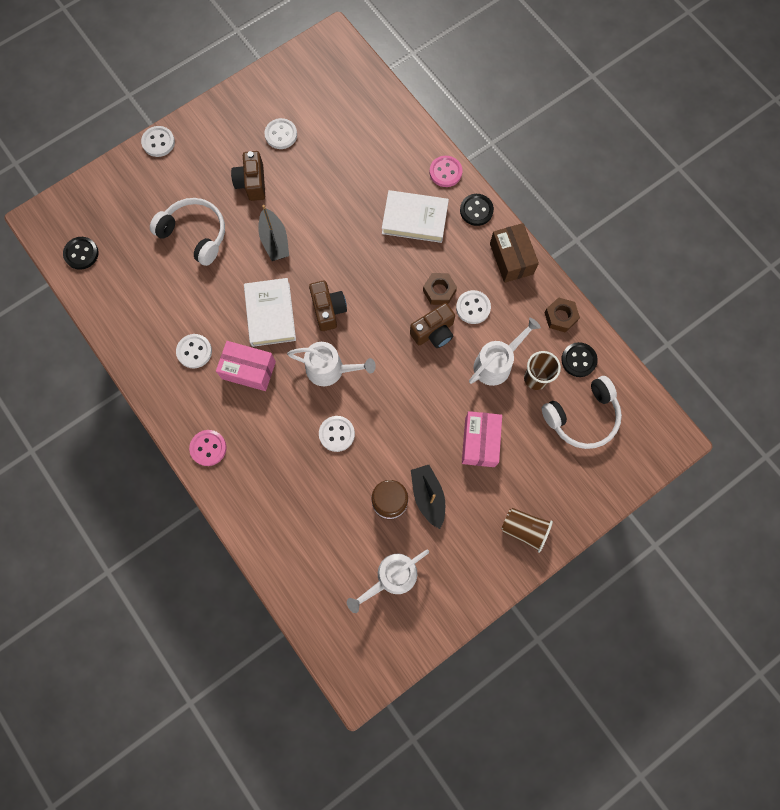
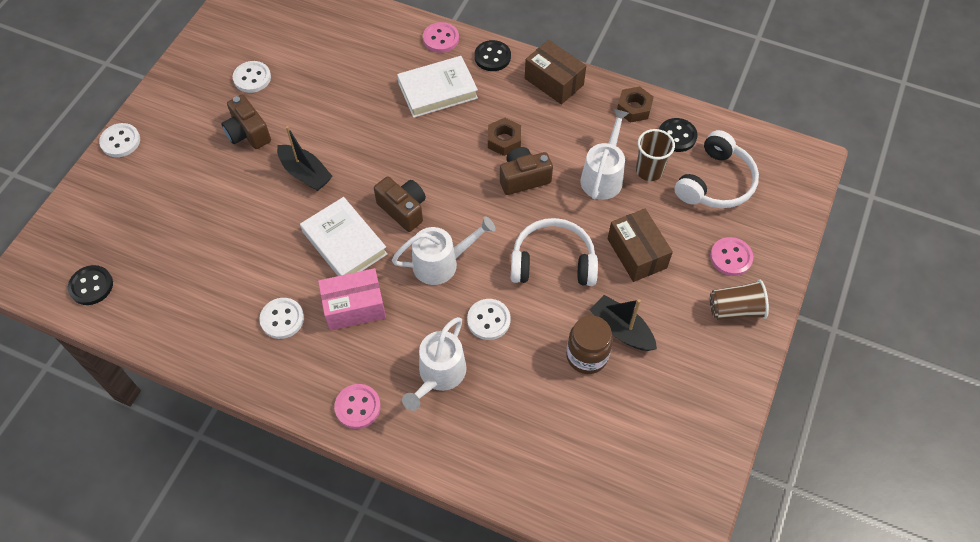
camera: 30 degrees left, 15 degrees down
white headphones [150,198,225,266] -> white headphones moved to [511,218,598,286]
white watering can [347,550,429,613] -> white watering can moved to [402,317,466,411]
brown camera [410,303,455,348] -> brown camera turned 135 degrees counterclockwise [500,147,553,195]
white button [456,290,491,324] -> none
pink box [462,411,502,467] -> brown box [607,209,673,282]
none -> pink button [710,237,753,276]

